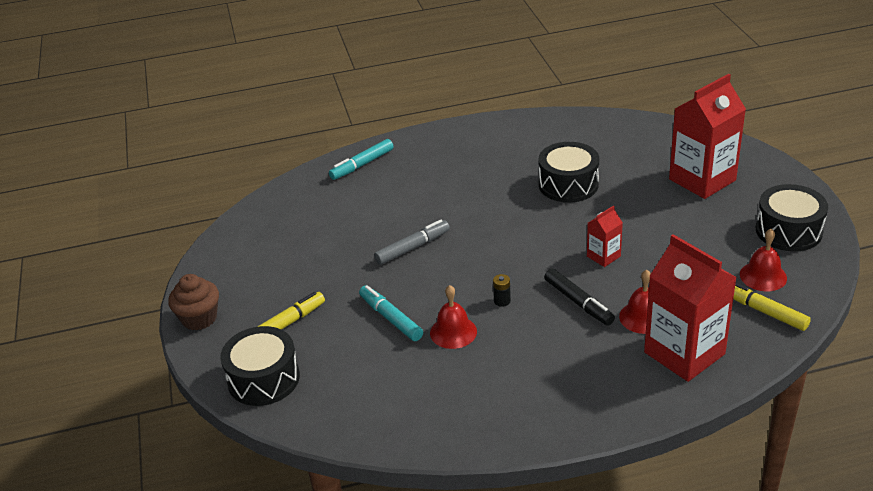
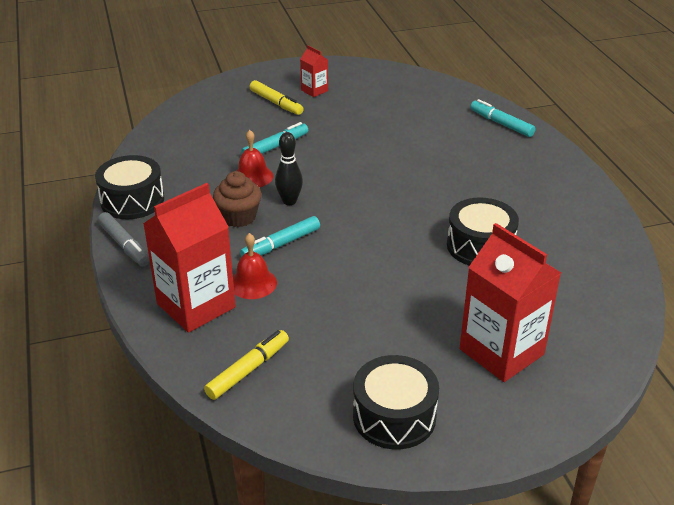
camera: 85 degrees right, 0 degrees up
brown cupcake [168,274,219,331] -> brown cupcake moved to [213,171,262,227]
black drum [220,326,300,406] -> black drum moved to [95,155,164,219]
grey marker [374,220,450,265] -> grey marker moved to [98,212,150,266]
black battery [493,274,511,307] -> black bowling pin [275,132,303,205]
black marker [544,269,615,326] -> turquoise marker [240,216,320,257]
red carton [587,205,623,267] -> red carton moved to [300,45,328,97]
red bell [740,229,787,291] -> none

